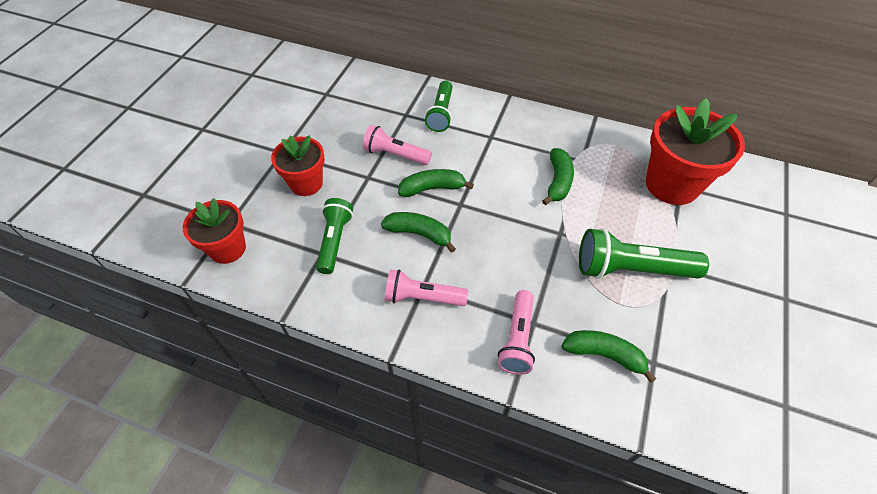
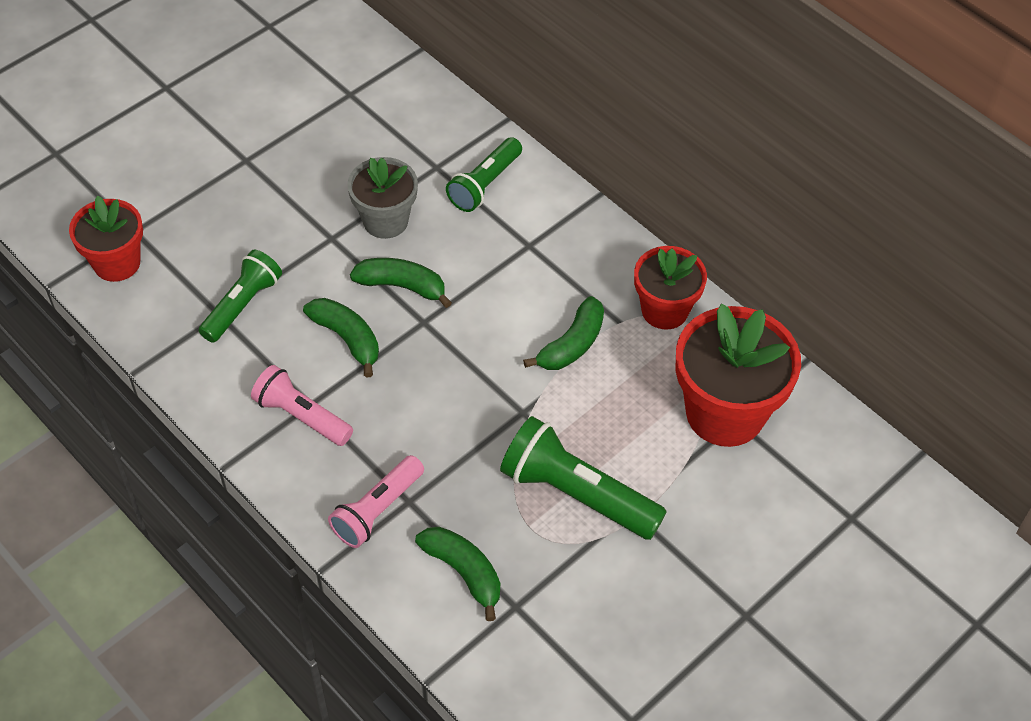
camera: 25 degrees right, 0 degrees up
red flower pot [271,135,325,196] -> red flower pot moved to [634,246,707,329]
pink flashlight [363,125,432,165] -> grey flower pot [347,157,418,239]

